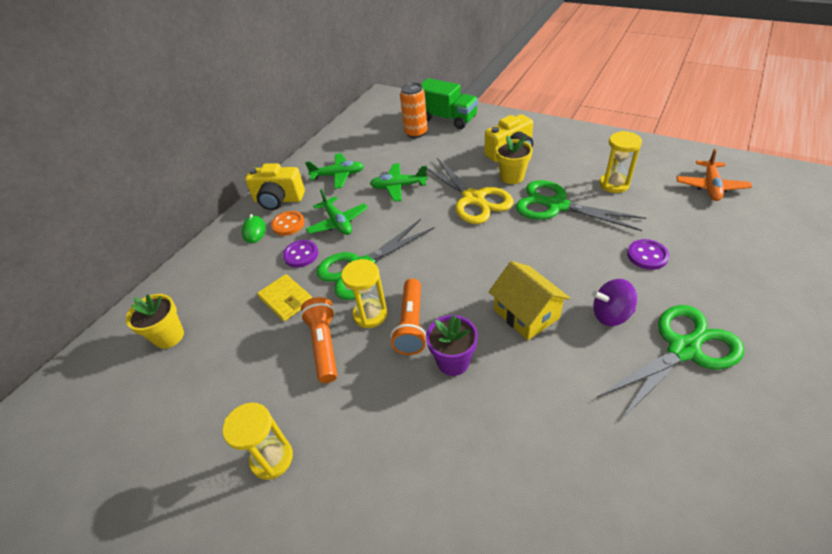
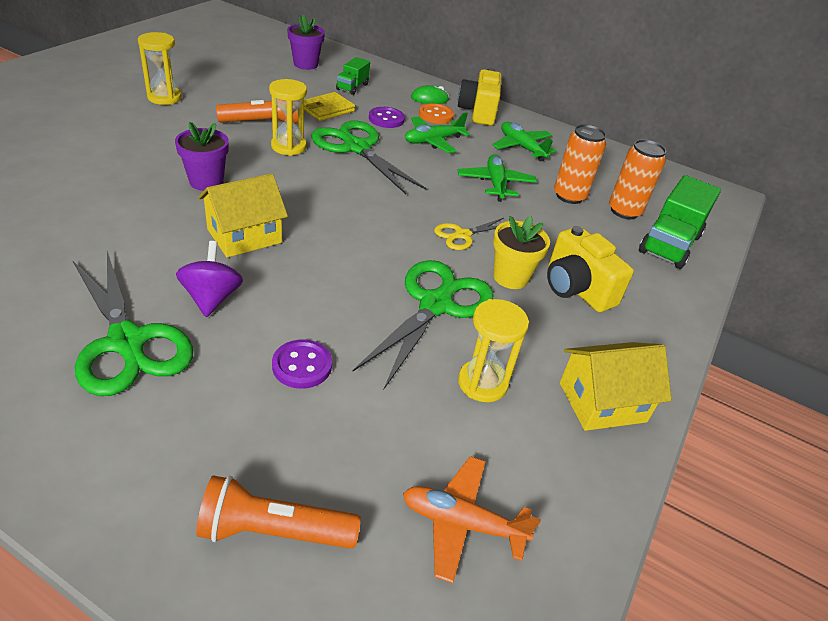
camera: 80 degrees right, 5 degrees down
yellow flower pot [126,294,184,349] -> purple flower pot [287,15,325,70]
green plane [305,153,364,189] -> green plane turned 150 degrees clockwise [492,122,557,162]
orange flashlight [391,278,426,355] -> orange flashlight moved to [196,475,361,549]
yellow scissors [427,158,513,224] -> yellow scissors [434,218,503,250], size x0.52
none -> green truck [336,57,370,95]
none -> orange can [554,124,606,204]
none -> yellow house [560,342,672,431]

